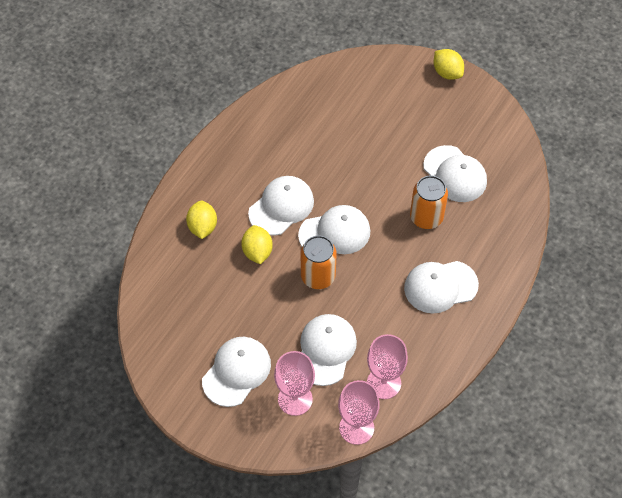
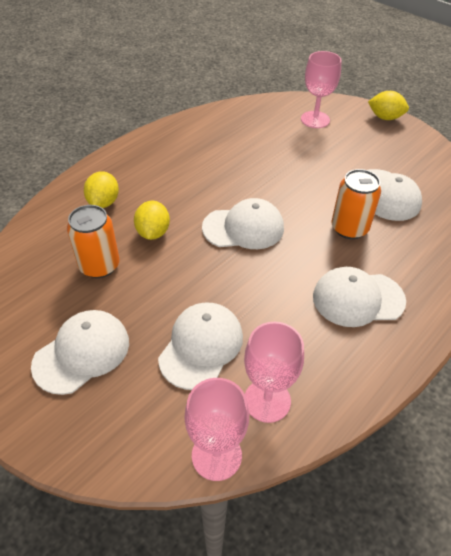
camera: 10 degrees right, 10 degrees down
white cap [248,176,314,236] -> none
pink goblet [274,351,315,416] -> pink goblet moved to [301,51,342,128]
orange can [301,236,337,289] -> orange can moved to [67,205,120,278]
yellow lemon [433,49,464,80] -> yellow lemon turned 45 degrees counterclockwise [368,91,409,120]

